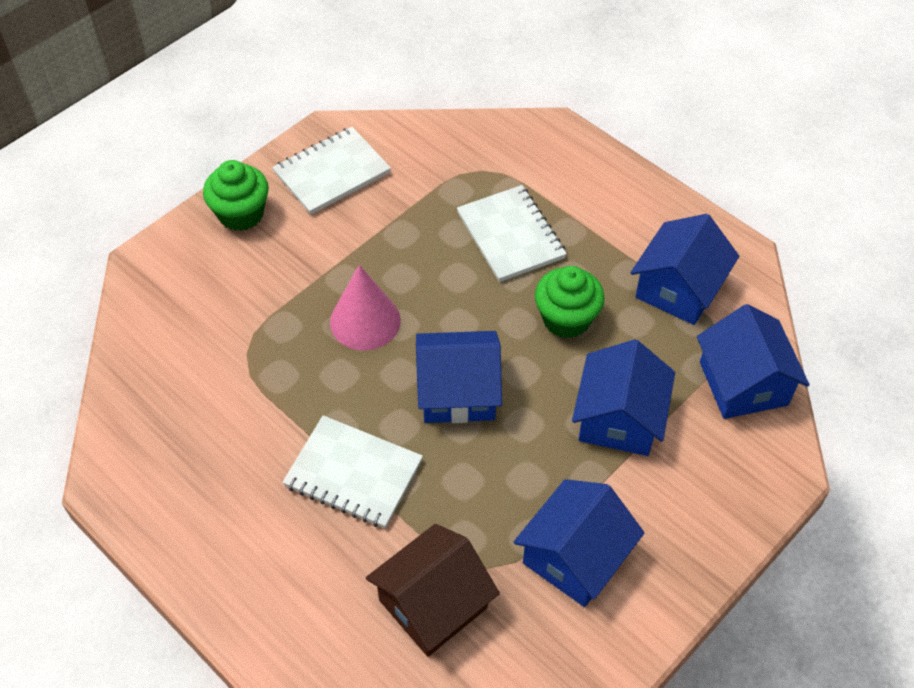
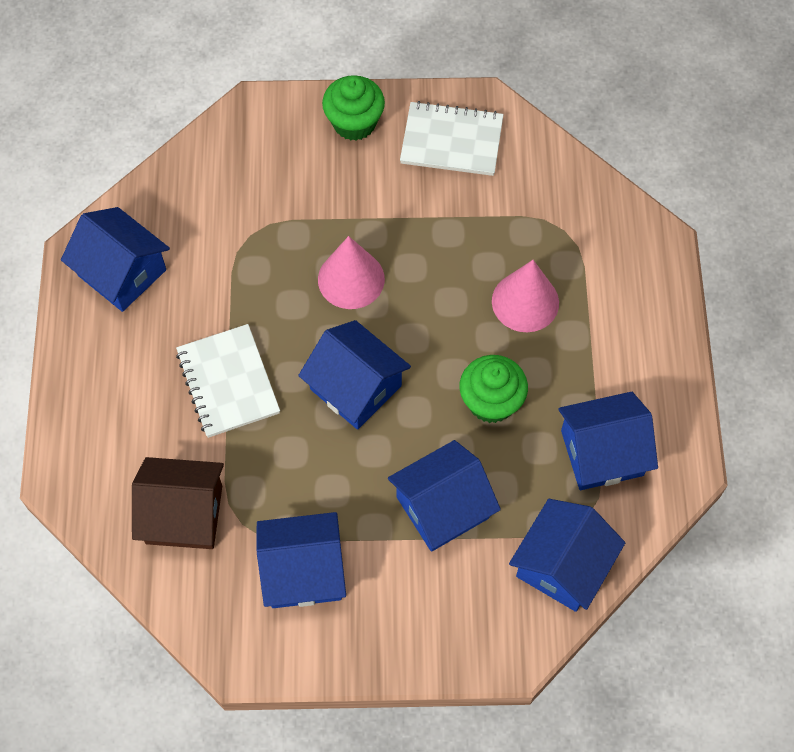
camera: 45 degrees right, 10 degrees up
white notebook [457,185,567,282] -> pink cone [492,260,559,332]
none -> blue house [61,207,170,312]

